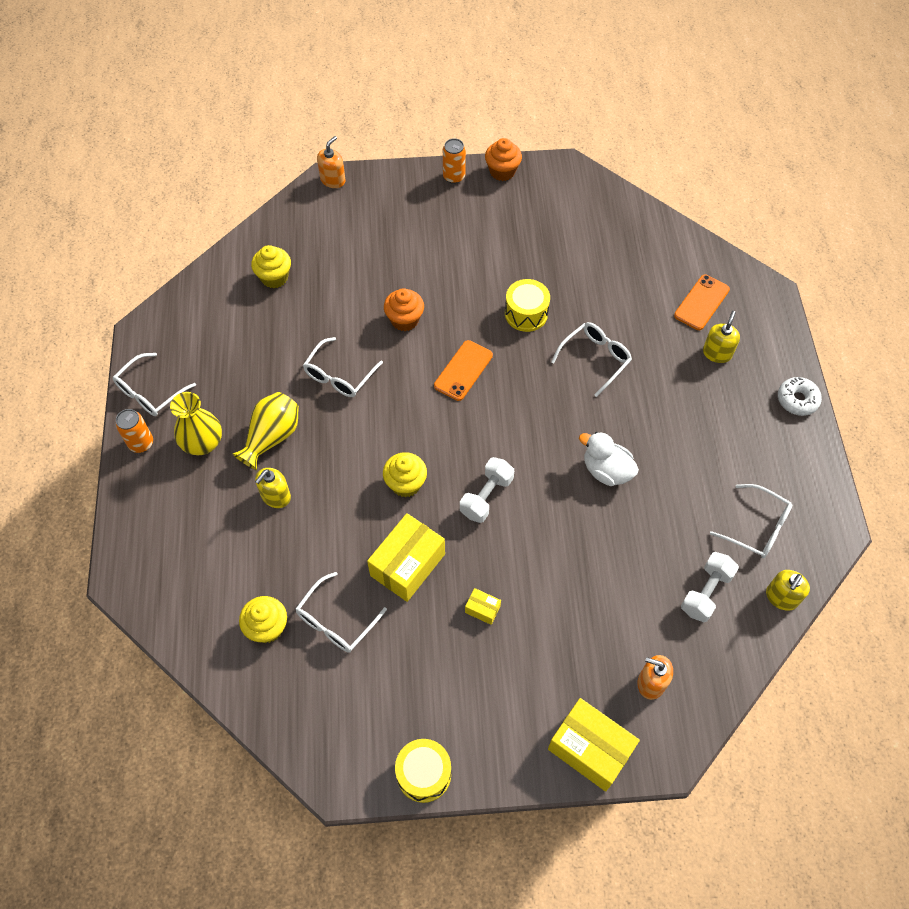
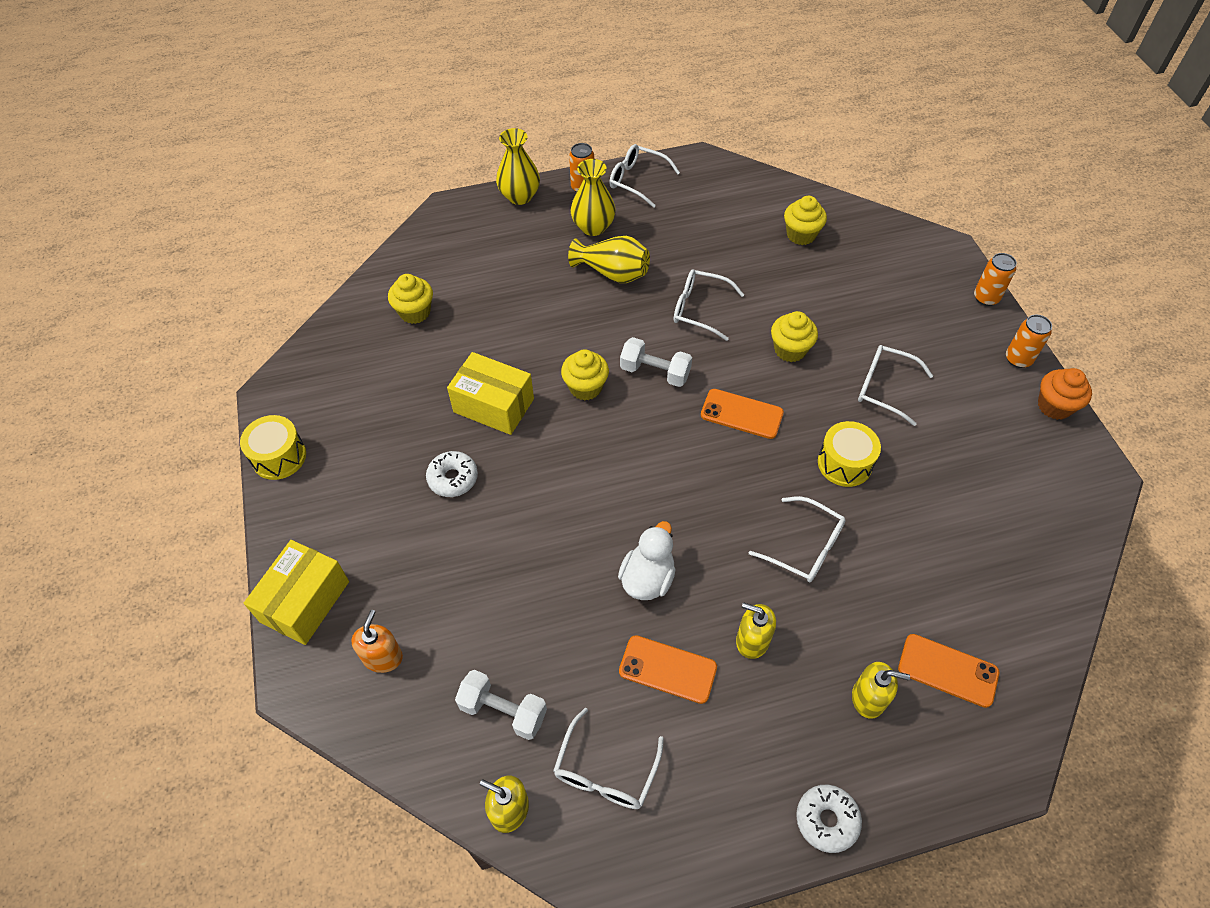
camera: 80 degrees right, 5 degrees down
yellow soap dispenser [255,468,291,508] -> yellow soap dispenser moved to [736,602,776,659]
white glasses [296,572,387,652] -> white glasses moved to [858,345,933,426]
orange soap dispenser [317,136,346,188] -> none
orange cupcake [384,288,424,331] -> yellow cupcake [771,311,818,362]
white dumbbell [460,457,514,523] -> white dumbbell moved to [620,337,692,387]
yellow box [465,588,501,625] -> white donut [426,451,478,497]
none -> yellow vase [496,128,540,205]
none -> orange phone [619,635,717,704]
none -> orange can [974,253,1017,306]

